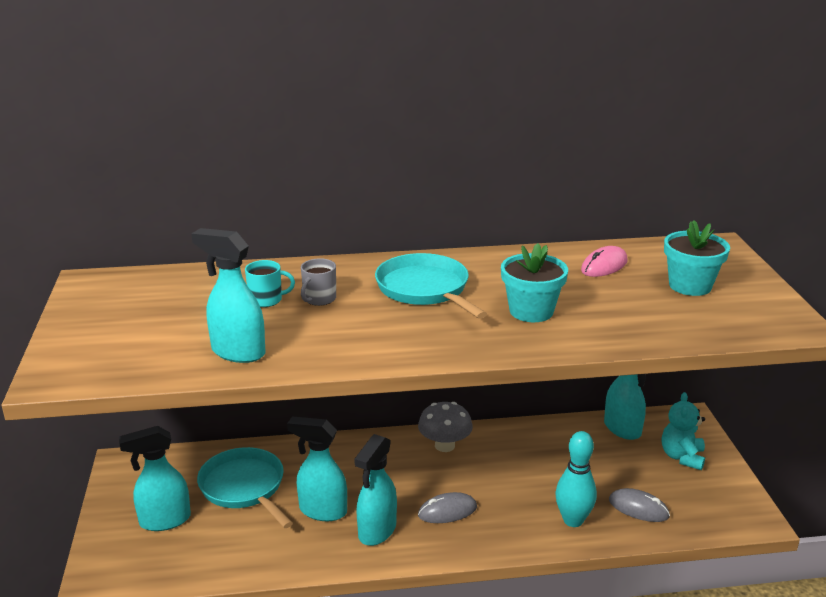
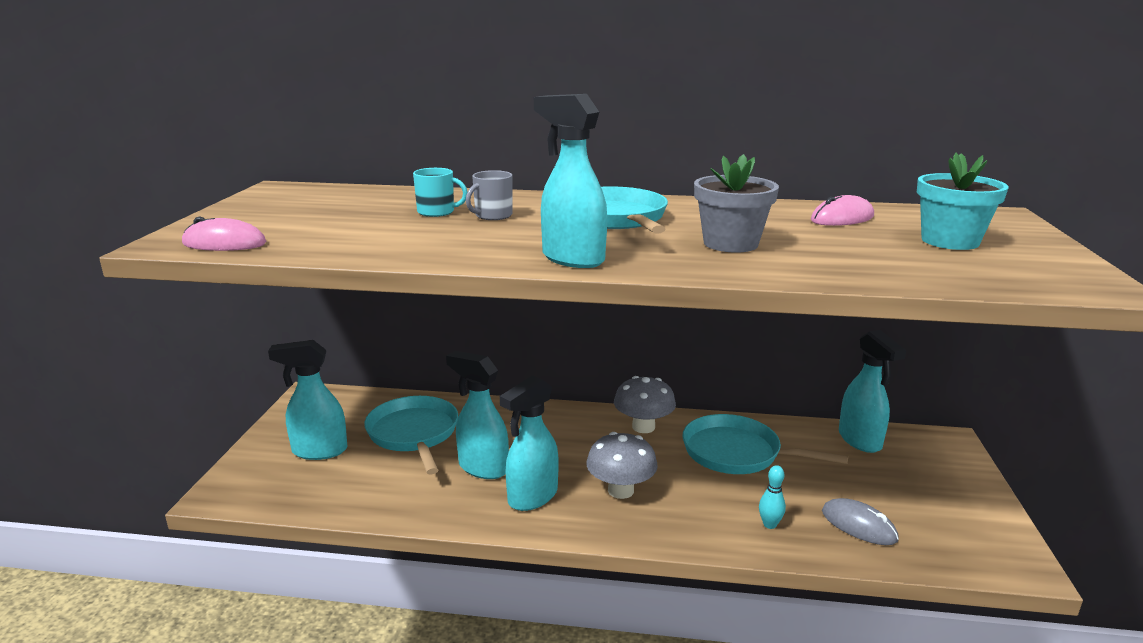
camera: 15 degrees right, 5 degrees down
turquoise spray bottle [191,228,266,363] -> turquoise spray bottle moved to [534,94,607,268]
grey mouse [418,492,477,523] -> grey mushroom [586,432,658,499]
turquoise flower pot [501,243,568,322] -> grey flower pot [694,154,779,253]
turquoise bowling pin [555,431,597,527] -> turquoise bowling pin [759,465,786,529], size x0.52
turquoise teddy bear [662,392,705,470] -> none
none -> pink mouse [182,216,266,251]
none -> turquoise pan [682,414,848,474]

